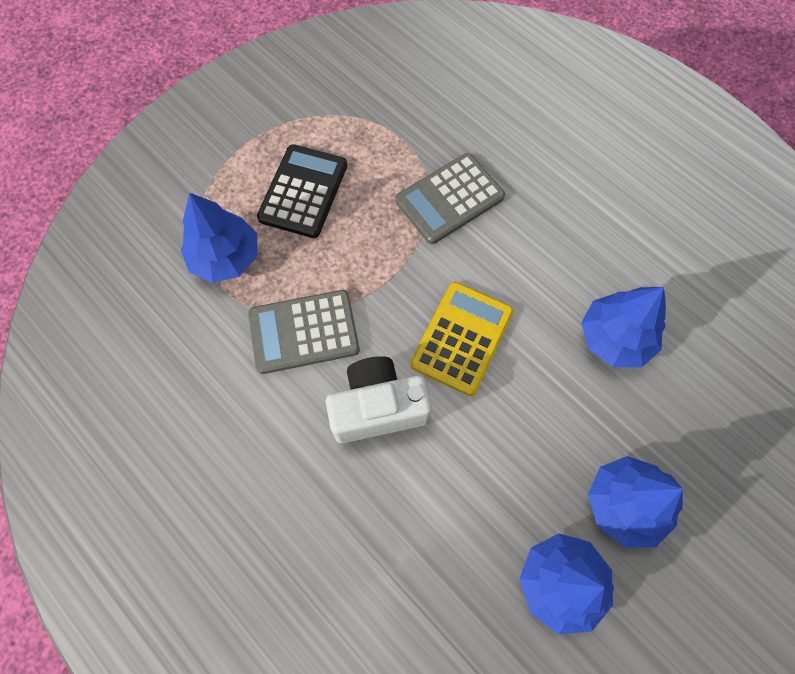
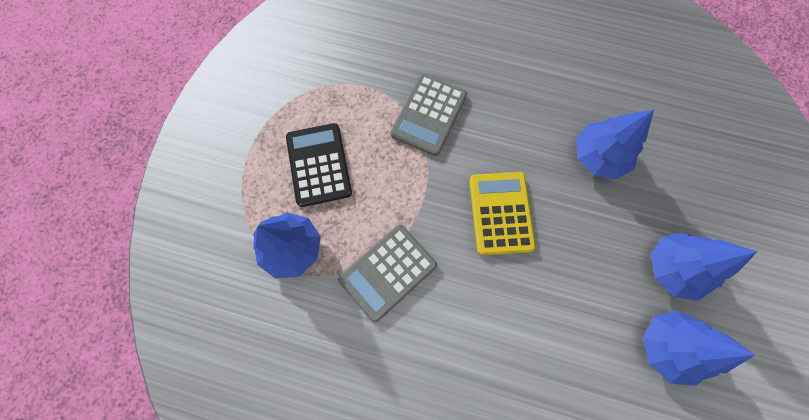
camera: 30 degrees left, 5 degrees up
white camera [326,356,432,443] -> none

